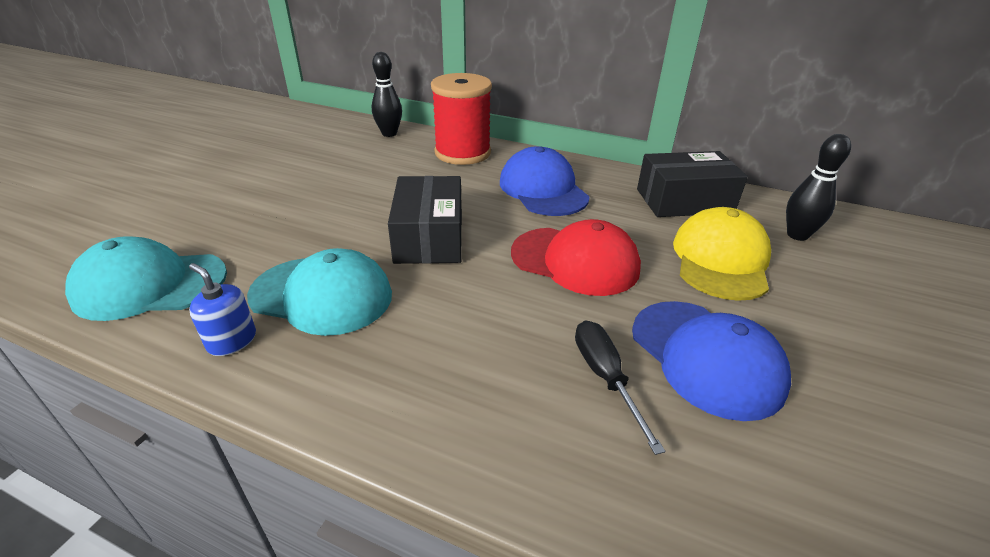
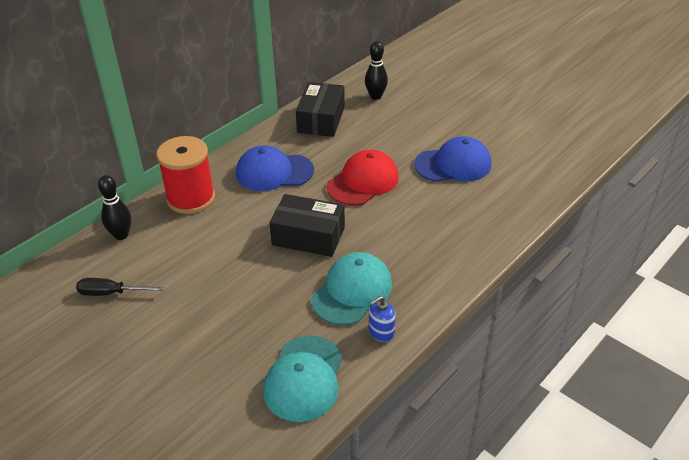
camera: 70 degrees left, 5 degrees up
black screwdriver [575,320,665,455] -> black screwdriver moved to [76,278,165,296]
yellow cap [673,207,771,301] -> none

